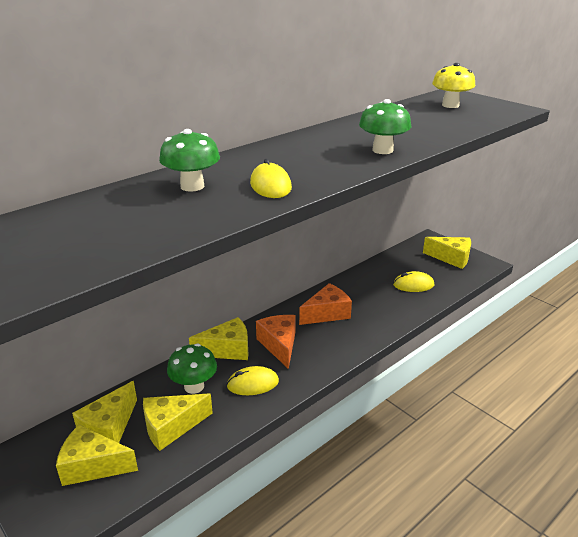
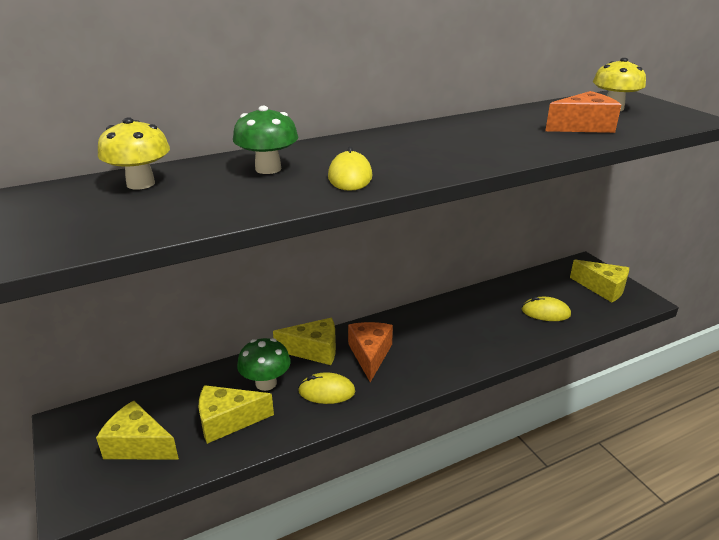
camera: 15 degrees right, 0 degrees up
yellow cheese [72,381,137,443] -> none
orange cheese [299,283,352,325] -> orange cheese moved to [545,91,621,133]
green mushroom [359,99,411,154] -> none
none -> yellow mushroom [98,117,170,190]

